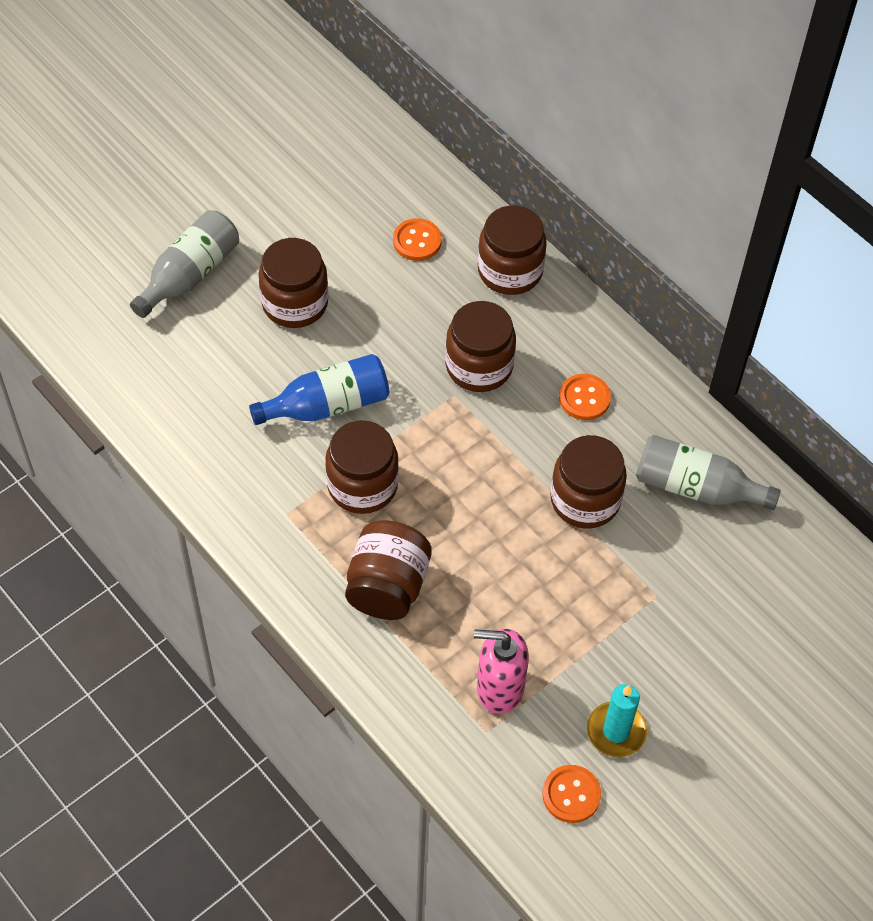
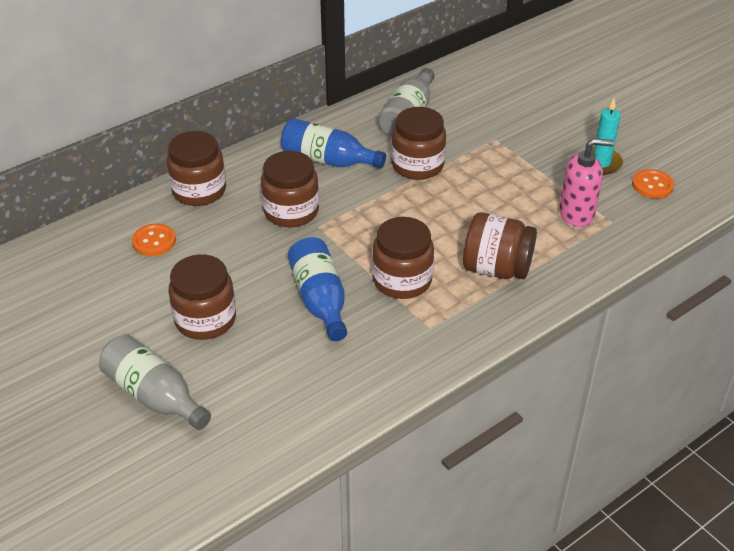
camera: 85 degrees left, 15 degrees down
pink soap dispenser [474,629,529,714] -> pink soap dispenser turned 105 degrees counterclockwise [559,138,614,227]
orange button [559,374,611,420] -> blue bottle [281,118,386,169]

